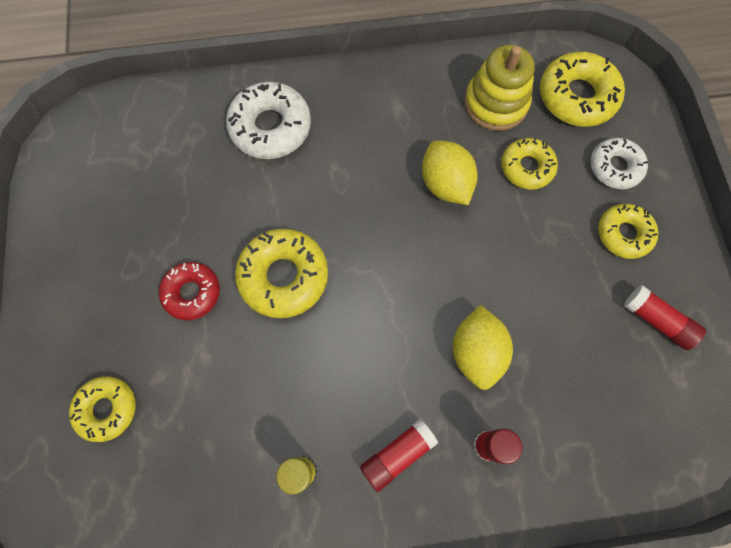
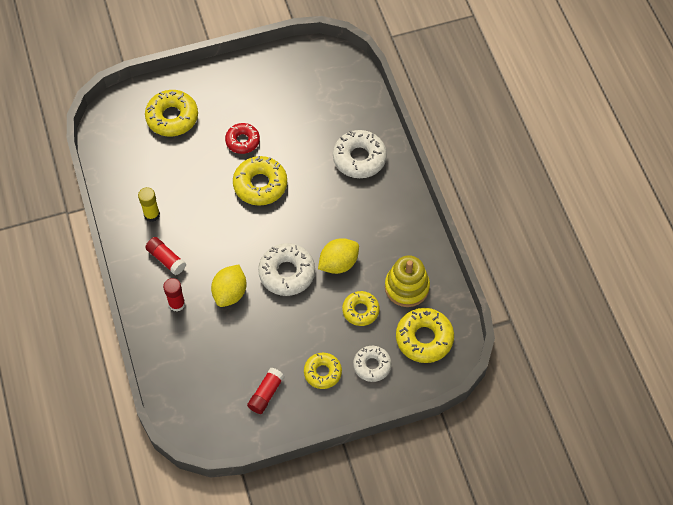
camera: 80 degrees right, 10 degrees down
yellow donut [69,376,136,442] -> yellow donut [145,90,198,137], size x1.55
yellow lemon [453,305,513,390] -> yellow lemon turned 60 degrees counterclockwise [211,265,246,307]
none -> white donut [258,243,315,296]

